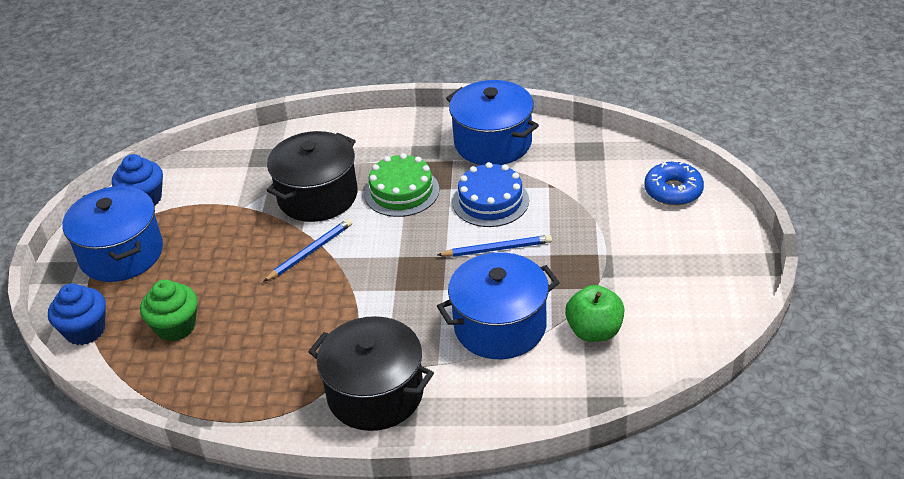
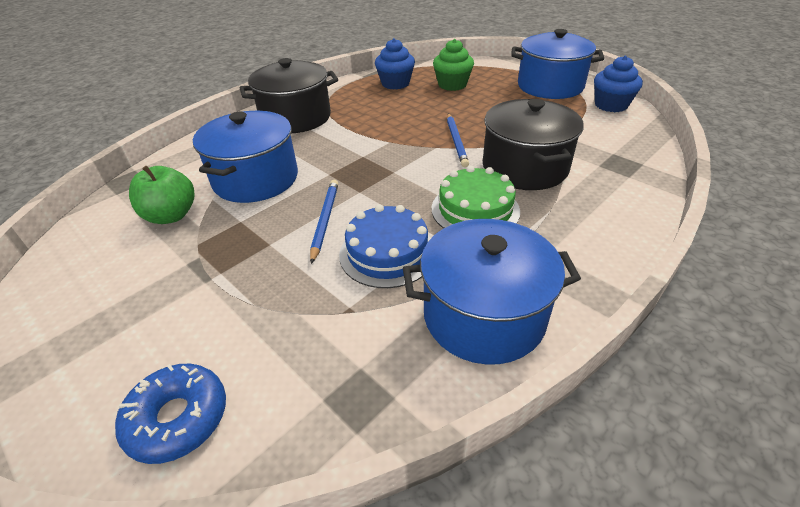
camera: 130 degrees right, 0 degrees up
blue cupcake [48,284,106,345] -> blue cupcake moved to [375,38,415,90]
blue pencil [438,235,552,257] -> blue pencil turned 150 degrees clockwise [310,180,338,264]

